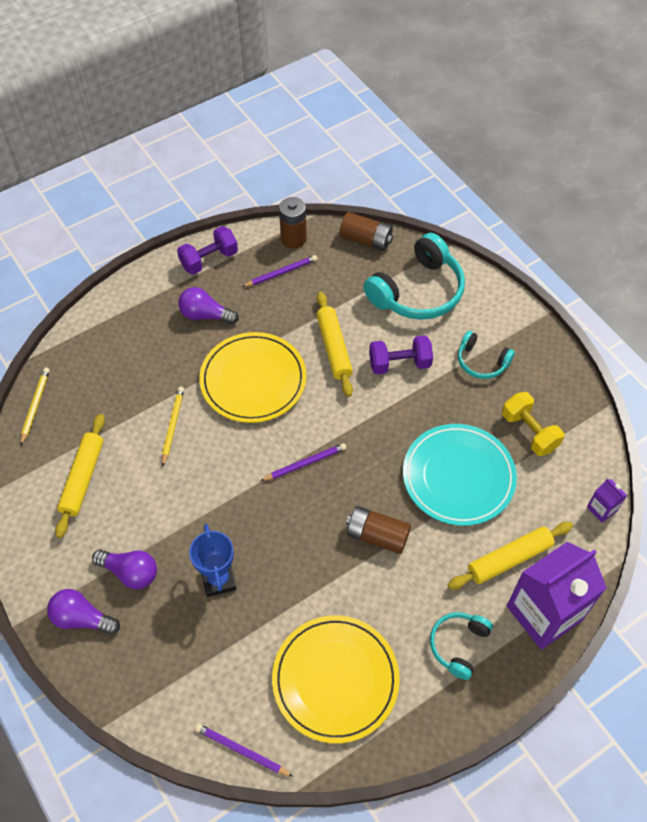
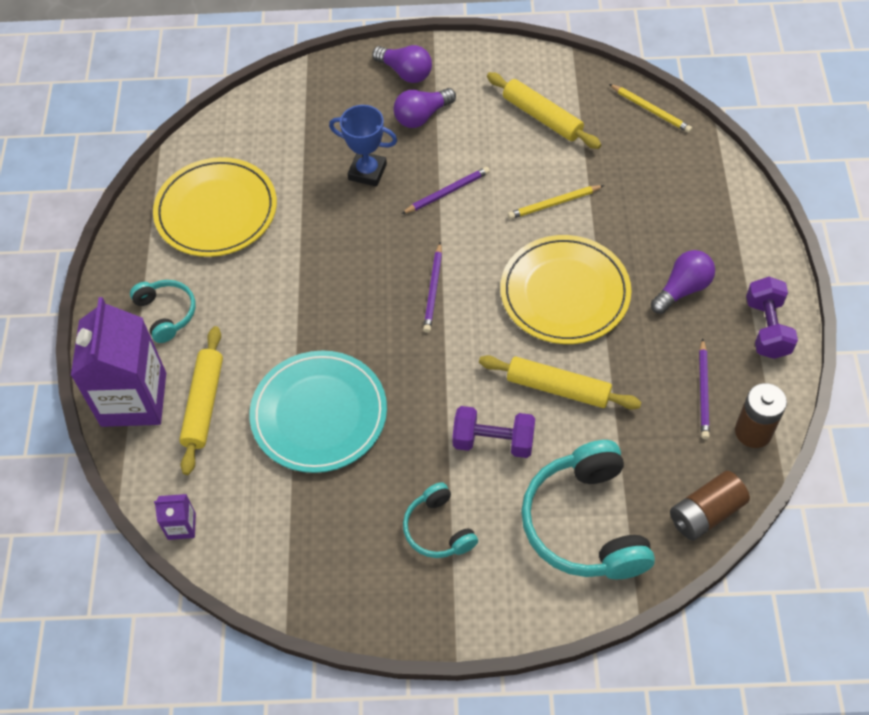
camera: 125 degrees right, 0 degrees up
purple light bulb [47,589,120,635] -> purple light bulb turned 75 degrees clockwise [372,45,432,83]
yellow pencil [162,386,184,467] -> yellow pencil turned 120 degrees clockwise [508,185,604,219]
purple pencil [195,724,294,777] -> purple pencil moved to [401,167,490,214]
brown battery [346,506,411,554] -> none
purple dumbbell [369,335,433,375] -> purple dumbbell turned 75 degrees clockwise [452,406,535,458]
turquoise headphones [458,331,515,379] -> turquoise headphones turned 90 degrees counterclockwise [403,482,478,558]
yellow dumbbell [502,392,564,456] -> none

